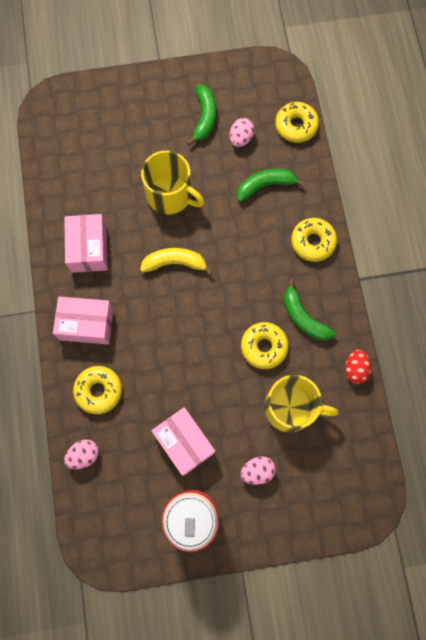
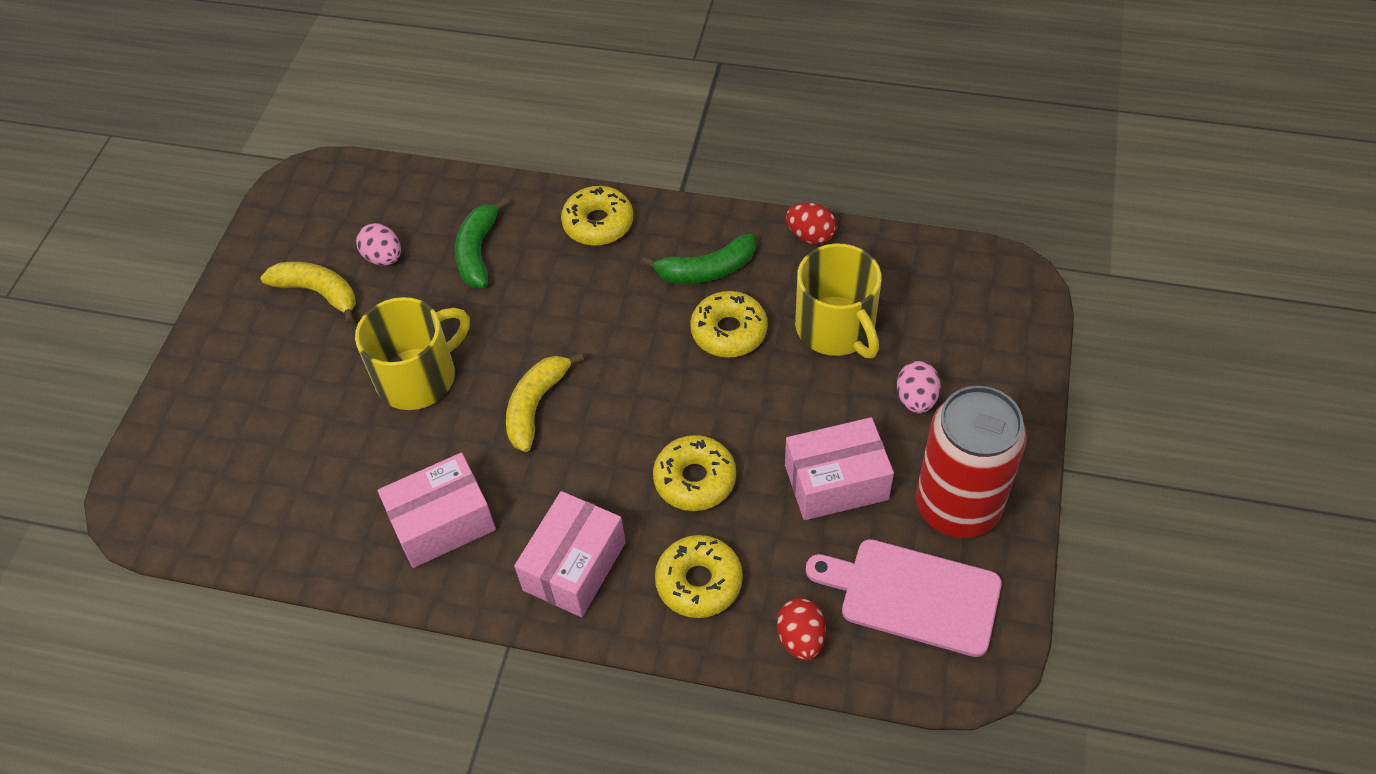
camera: 65 degrees left, 20 degrees down
pink box [64,214,108,273] -> pink box turned 45 degrees counterclockwise [378,453,496,568]
pink egg [64,440,99,469] -> red egg [777,598,826,660]
green banana [187,85,216,146] -> yellow banana [260,262,356,324]
yellow mug [264,375,338,433] -> yellow mug turned 120 degrees clockwise [795,243,881,358]
yellow donut [275,102,319,143] -> yellow donut moved to [653,435,736,511]
none -> pink cutting board [806,539,1002,657]

